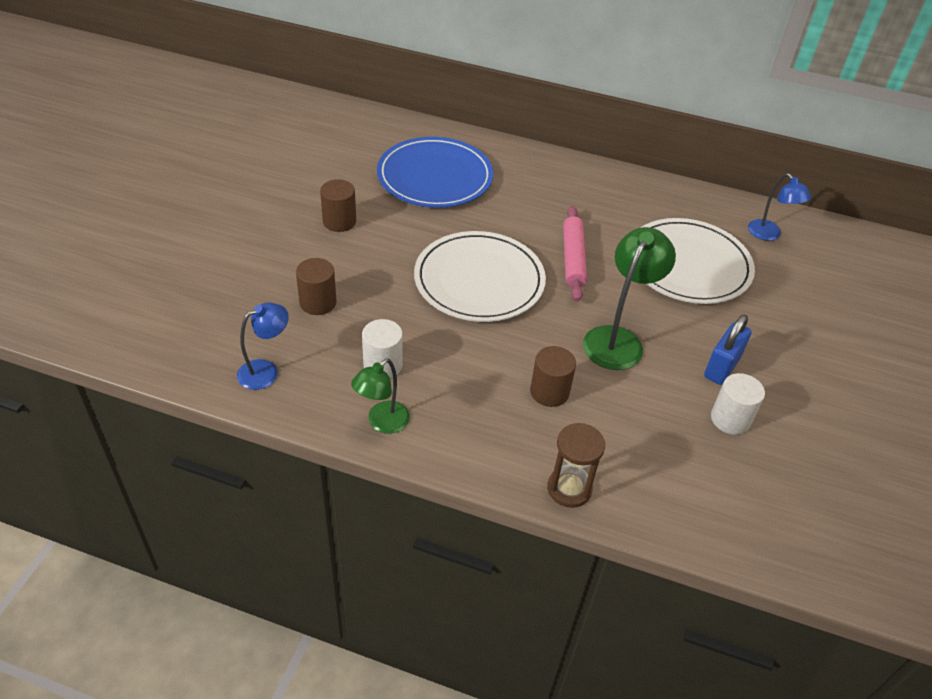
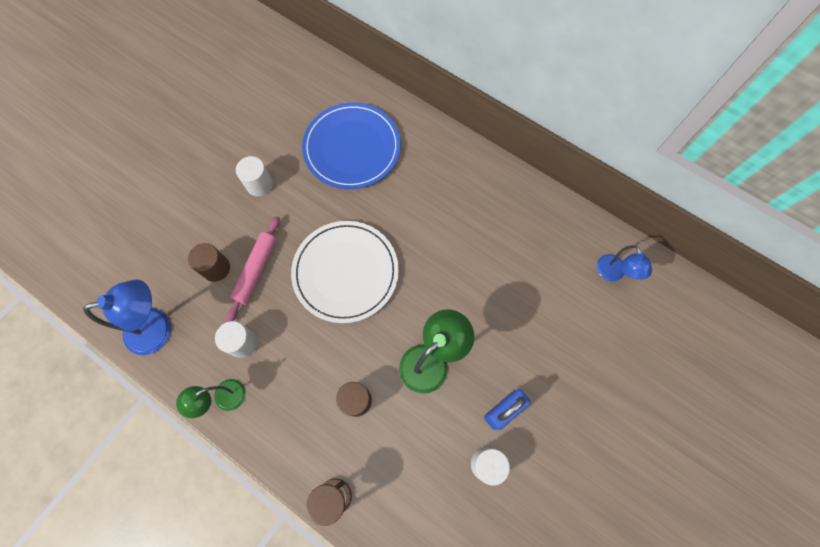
camera: 20 degrees right, 25 degrees up
blue lamp [237,303,289,390] -> blue lamp [83,279,171,355], size x1.59
brown cylinder [320,179,356,232] -> white cylinder [236,156,273,197]
pink rolling pin [563,206,587,302] -> pink rolling pin moved to [226,216,280,322]
white plate [641,218,755,304] -> none

